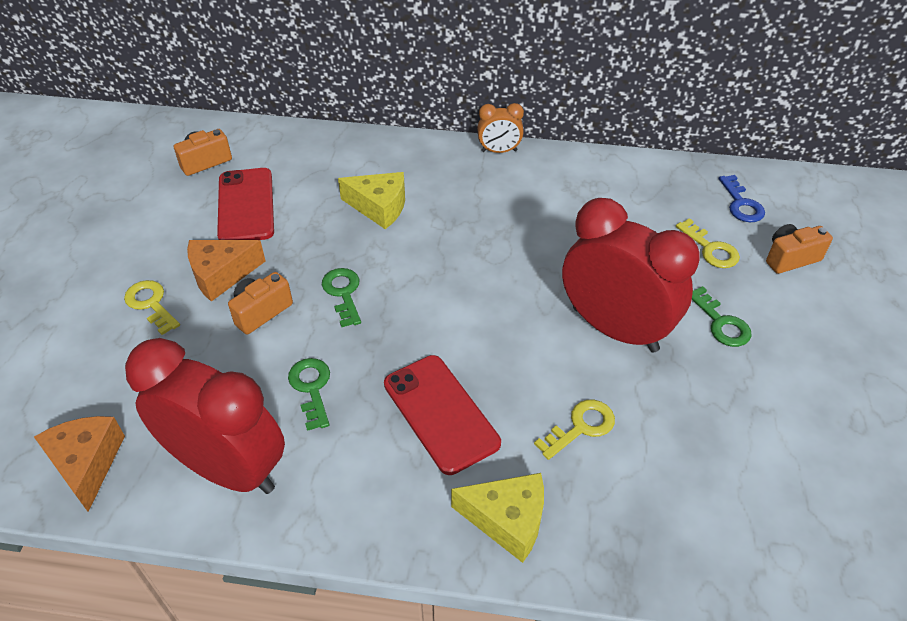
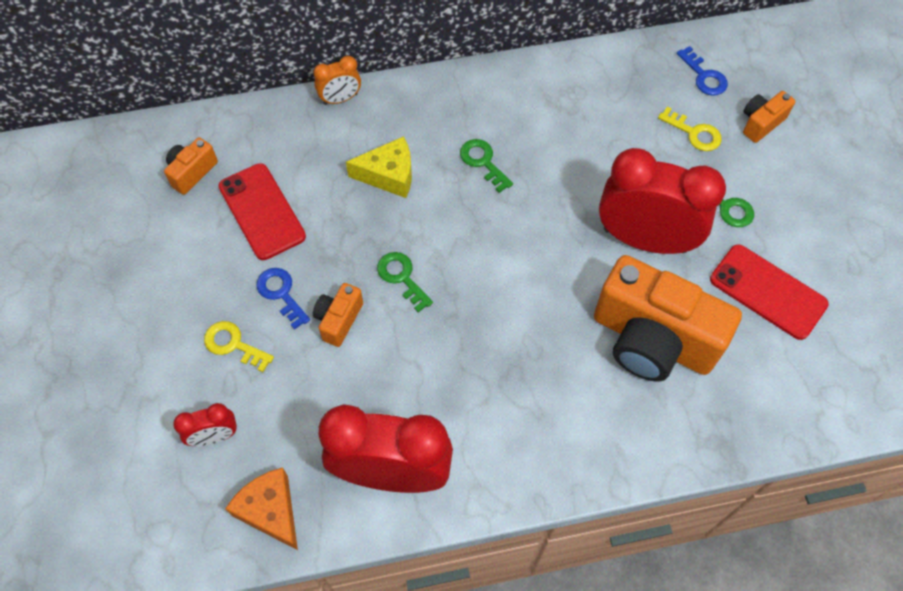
camera: 20 degrees left, 15 degrees up
orange cheese [187,240,266,302] -> blue key [256,268,310,330]
green key [288,358,330,431] -> green key moved to [460,139,513,193]
red phone [384,355,501,475] -> red phone moved to [710,244,829,340]
yellow cheese [451,473,544,563] -> none
orange clock [477,103,524,153] -> orange clock moved to [313,56,361,105]
yellow key [534,400,615,460] -> orange camera [594,255,742,381]
none -> red clock [173,403,237,446]

